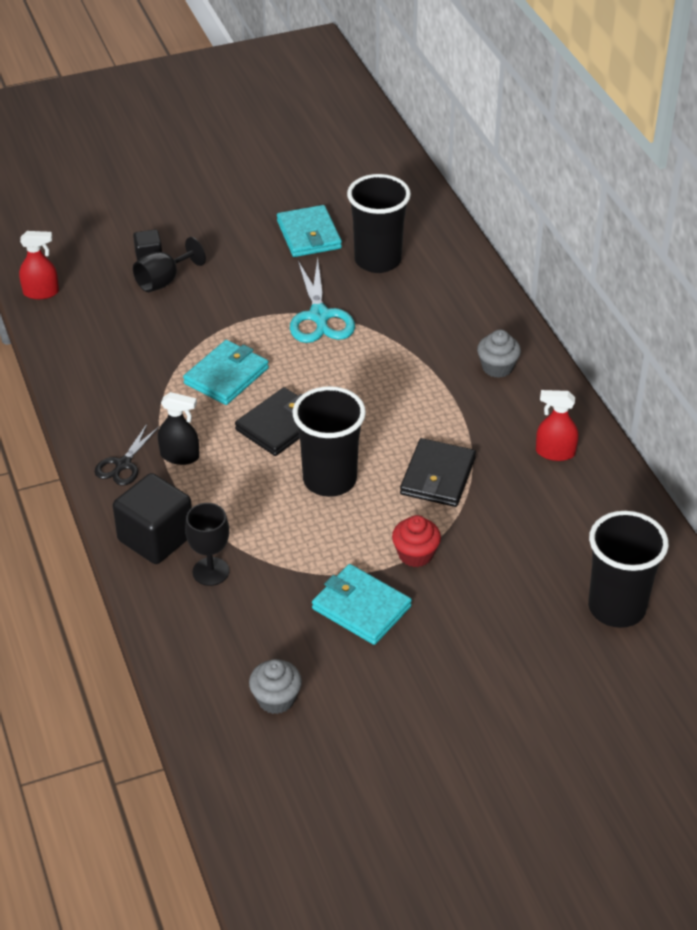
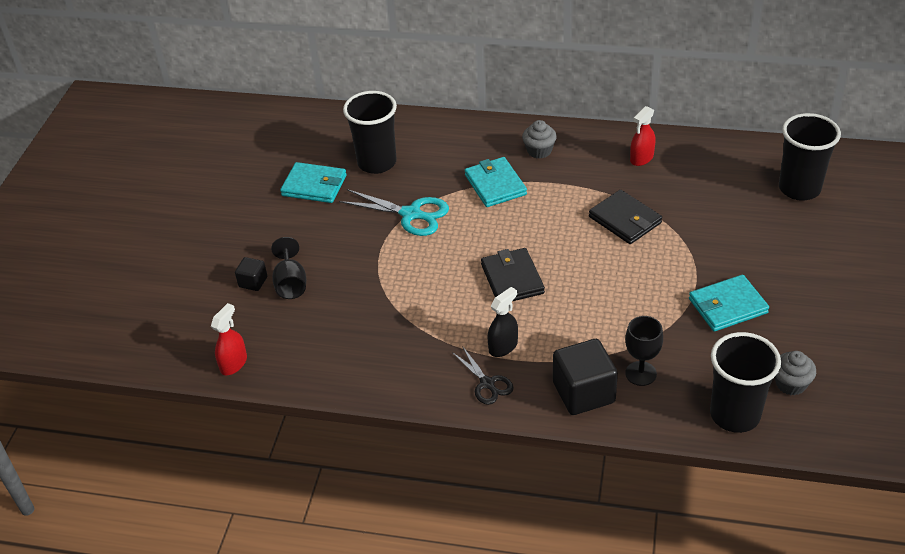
camera: 55 degrees left, 0 degrees up
turquoise wallet [183,340,269,405] -> turquoise wallet moved to [465,157,527,207]
black cup [293,386,366,497] -> black cup moved to [710,332,781,433]
red cupcake [392,515,441,567] -> none

